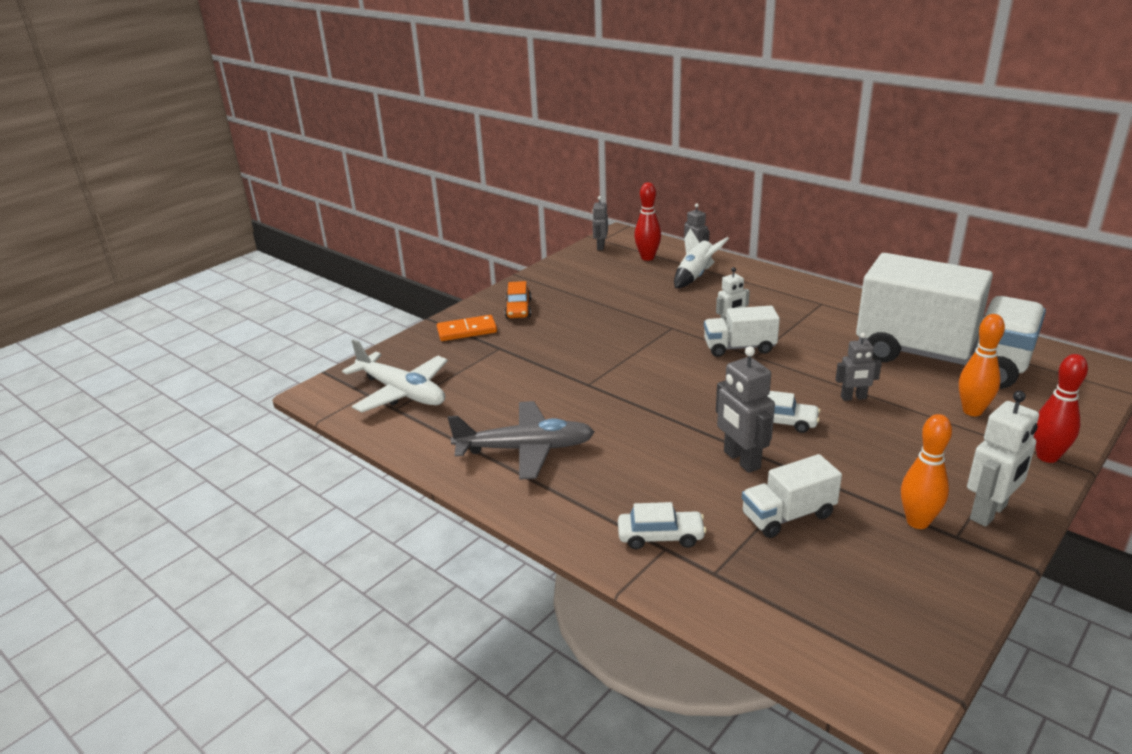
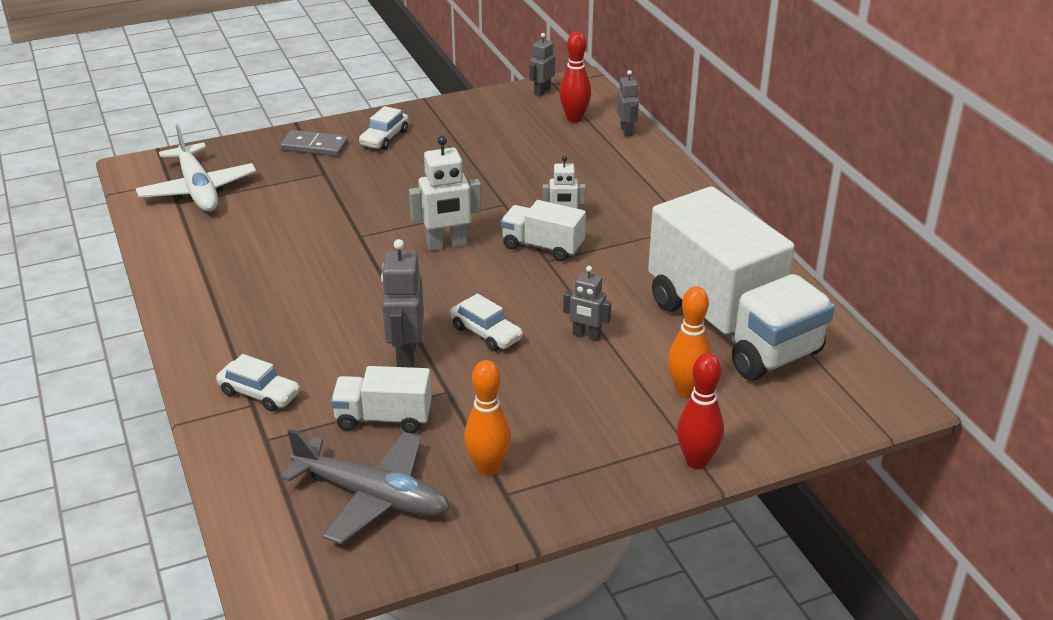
camera: 25 degrees right, 5 degrees up
orange domino [437,315,497,341] -> grey domino [280,130,348,156]
grey plane [448,401,594,480] -> grey plane moved to [280,429,450,544]
orange car [505,281,531,319] -> white car [359,106,409,150]
white rocket [674,228,729,288] -> none
white robot [967,391,1039,527] -> white robot moved to [409,136,482,251]

